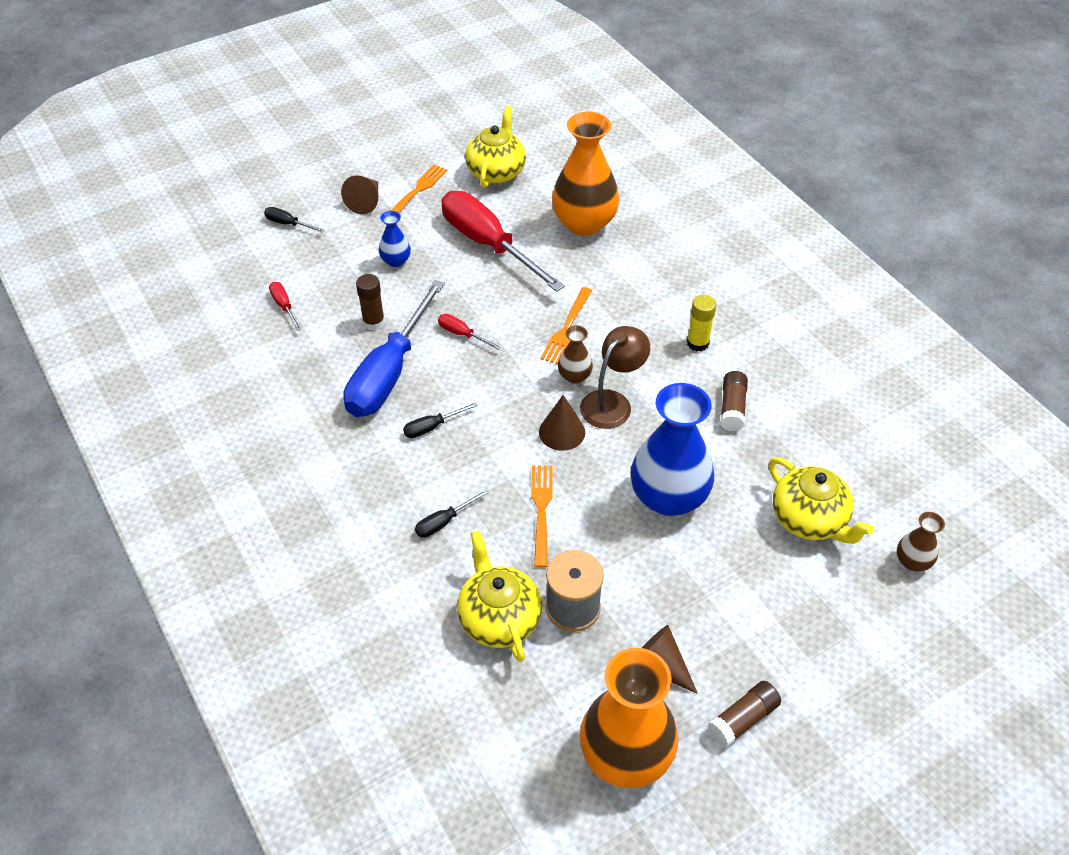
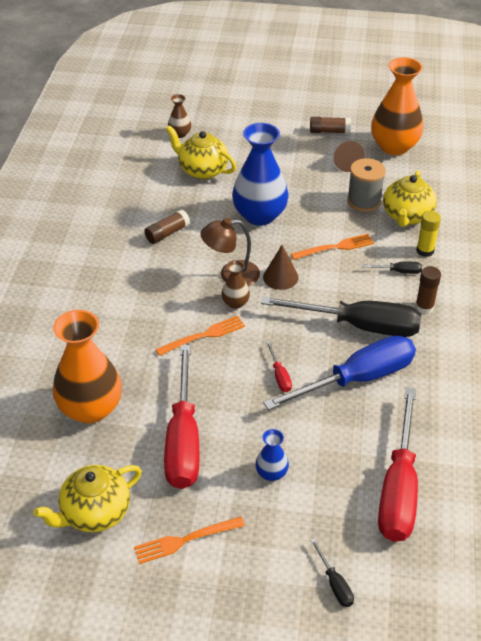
camera: 140 degrees left, 5 degrees down
red screwdriver [269,282,302,331] -> red screwdriver [378,388,418,542], size x2.48
brown cone [341,176,378,214] -> none
brown glue stick [356,274,385,330] -> brown glue stick moved to [415,266,441,314]
black screwdriver [403,402,478,438] -> black screwdriver [261,296,421,337], size x2.48
orange fork [531,465,553,568] -> orange fork turned 150 degrees counterclockwise [291,234,374,260]
yellow glue stick [687,295,716,351] -> yellow glue stick moved to [416,211,441,257]
yellow teapot [769,457,874,544] -> yellow teapot turned 60 degrees counterclockwise [166,125,236,179]

